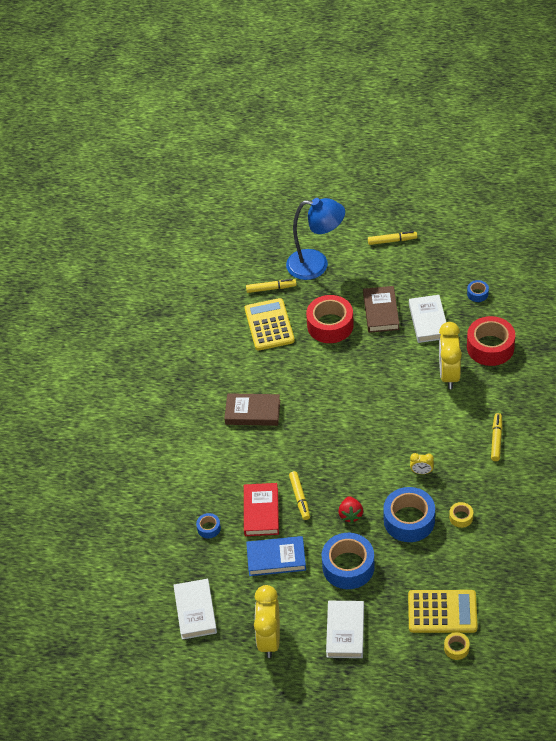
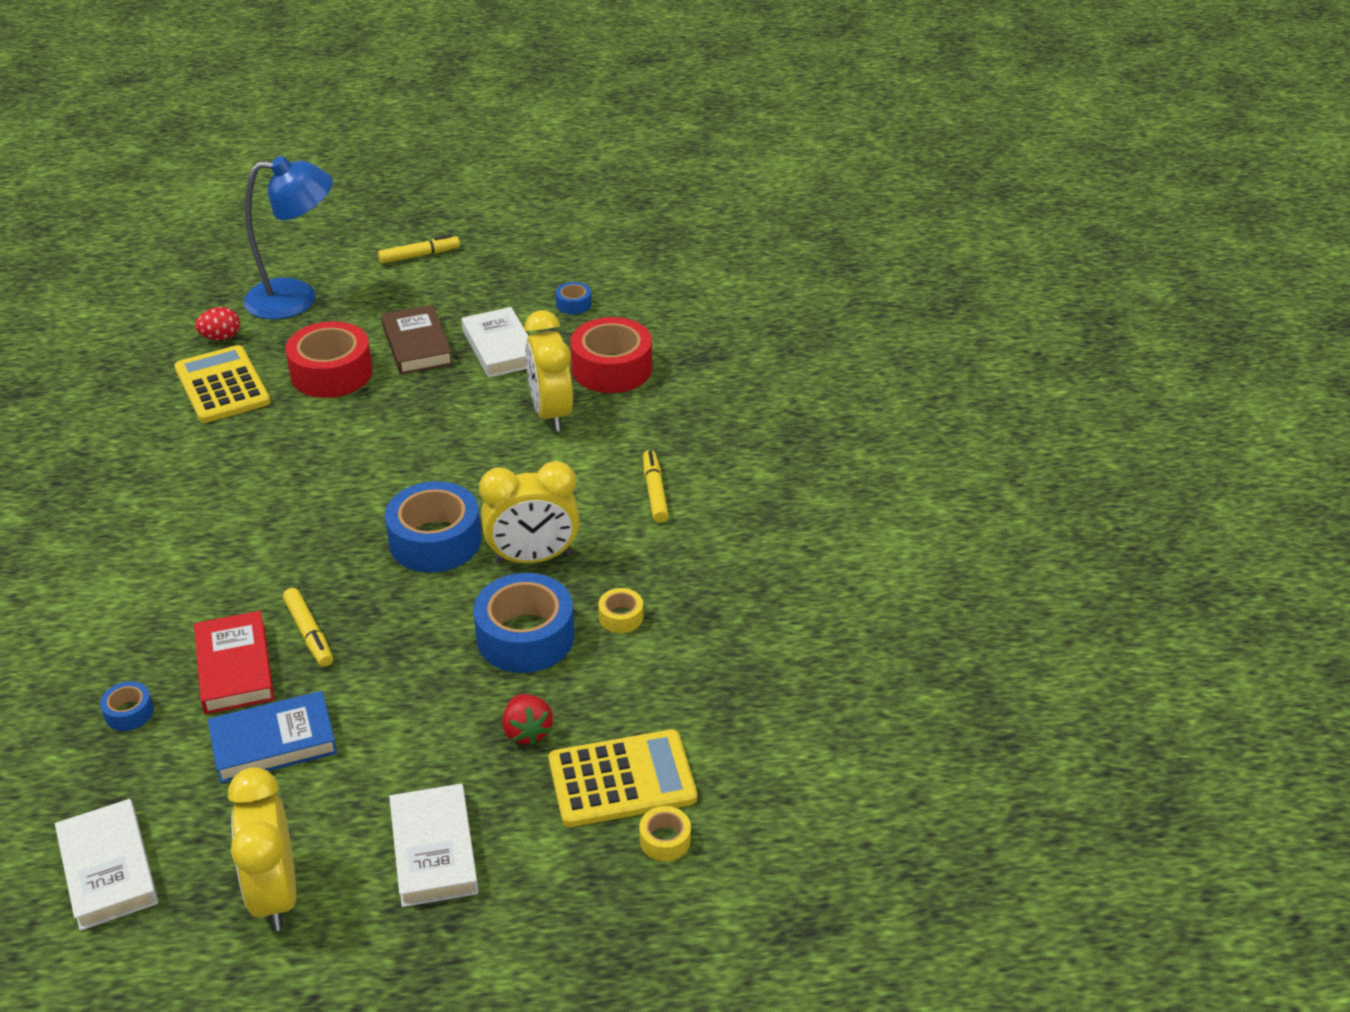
camera: 20 degrees left, 10 degrees down
brown book [224,393,280,426] -> none
yellow marker [246,279,297,293] -> red egg [195,307,240,340]
blue tape [322,533,375,589] -> blue tape moved to [385,481,481,573]
red strawberry [338,496,363,523] -> red strawberry moved to [502,694,553,745]
yellow clock [410,453,434,474] -> yellow clock [479,461,580,564], size x2.18

